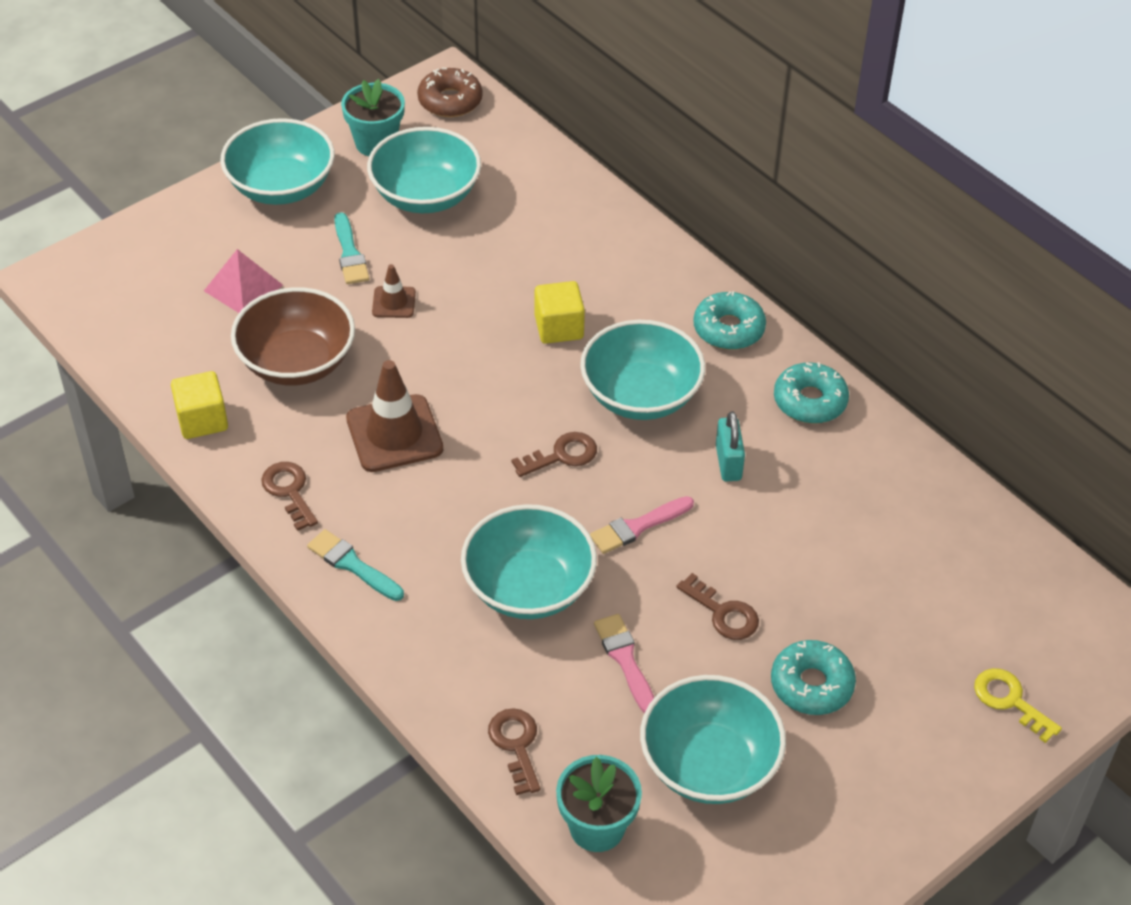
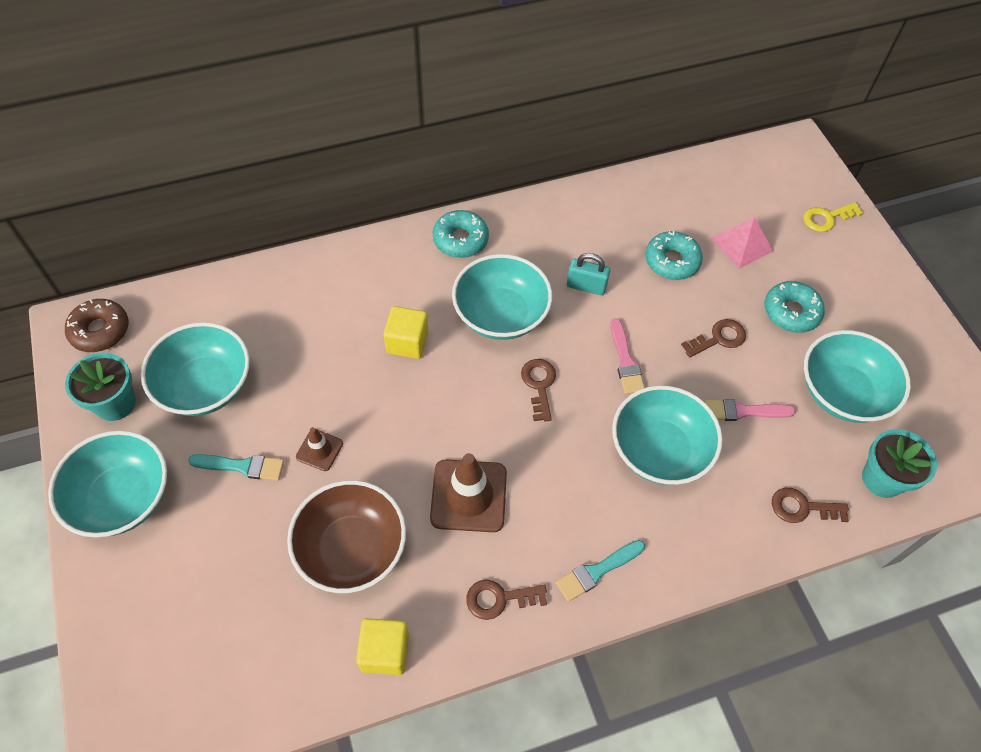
camera: 70 degrees left, 10 degrees up
pink pyramid [204,249,283,313] -> pink pyramid moved to [712,217,773,269]
turquoise donut [774,362,849,424] -> turquoise donut moved to [645,231,703,280]

